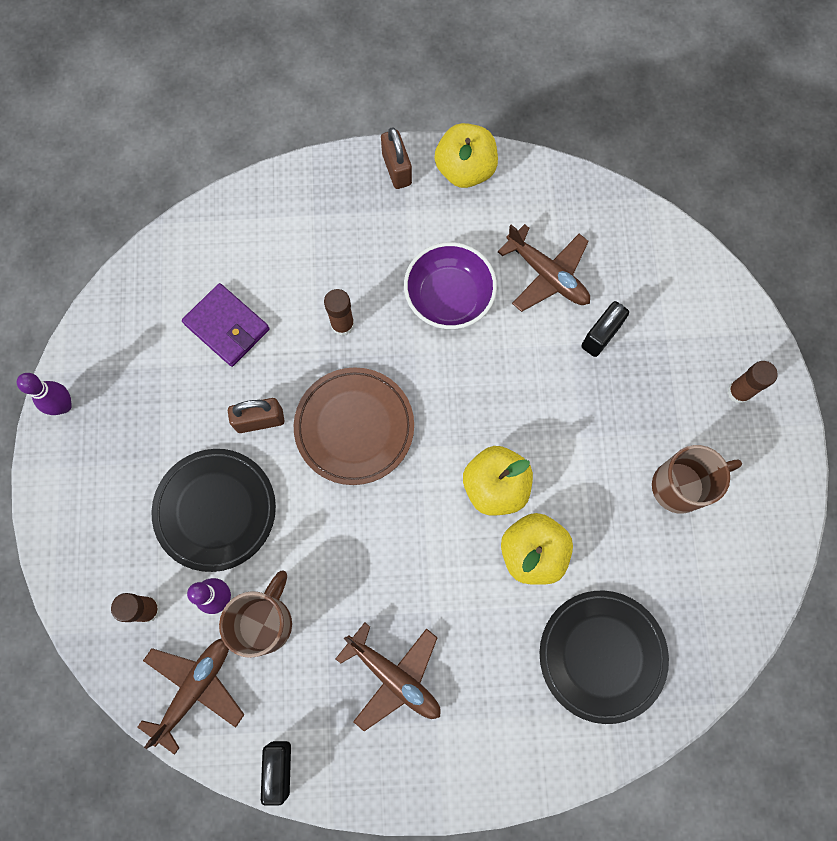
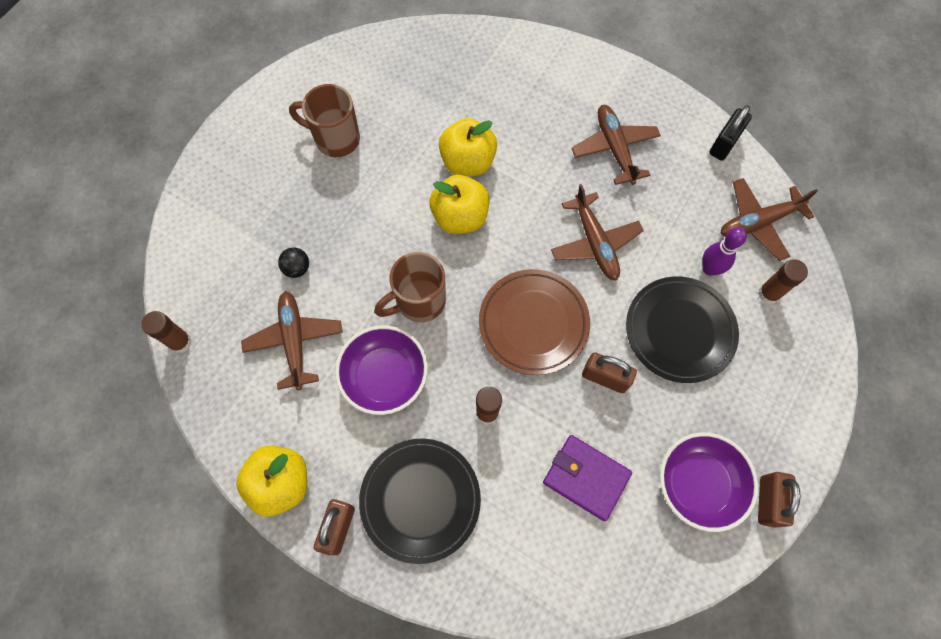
camera: 145 degrees left, 5 degrees down
purple bowling pin [17,373,72,415] -> brown padlock [758,472,801,528]
purple wallet [182,283,270,367] -> purple wallet turned 45 degrees counterclockwise [543,435,632,521]
brown mug [219,570,292,658] -> brown mug moved to [374,252,446,322]
black plate [540,590,669,724] -> black plate moved to [359,439,481,564]
black padlock [581,301,629,357] -> black ball [278,247,309,278]
brown glue stick [727,361,778,404] -> brown glue stick moved to [141,311,192,353]
none -> brown plane [551,184,644,281]
none -> purple bowl [660,432,758,532]

